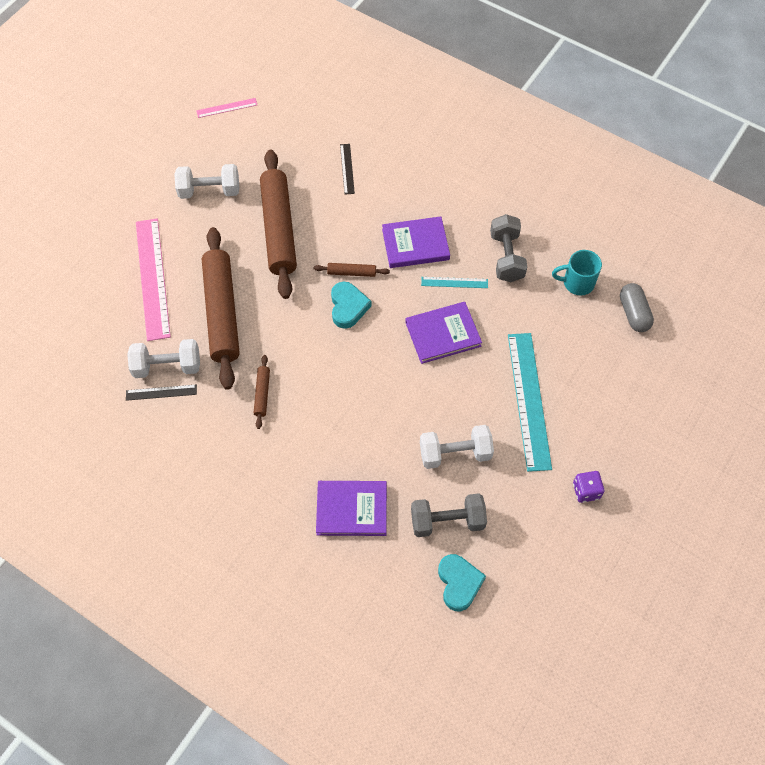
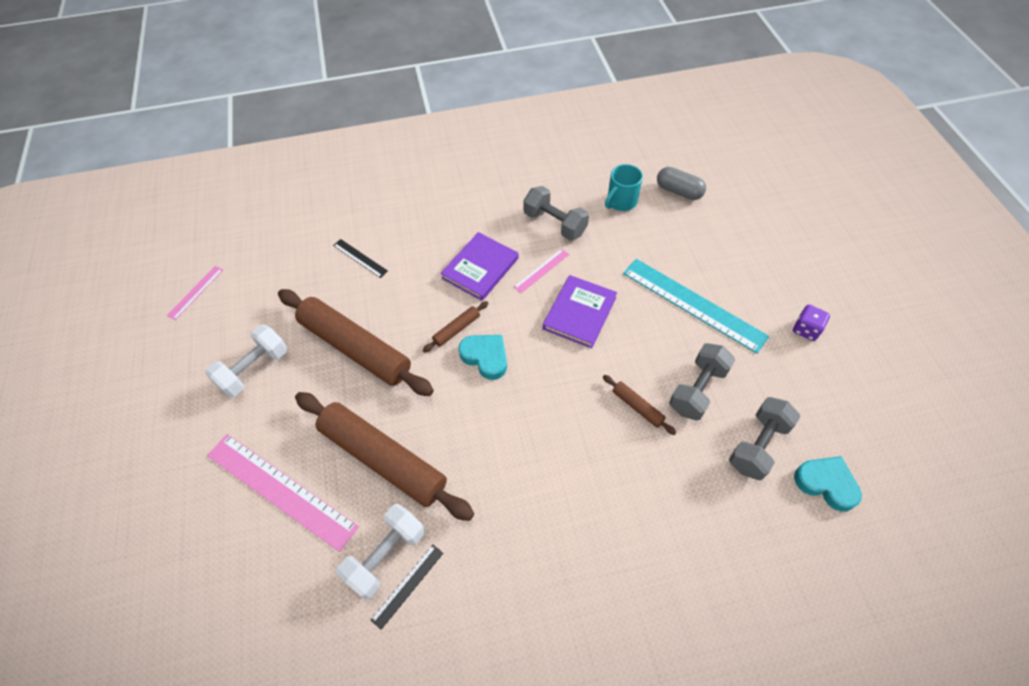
camera: 45 degrees left, 5 degrees down
brown rolling pin [254,355,270,429] -> brown rolling pin moved to [603,375,677,435]
purple book [316,481,387,536] -> none
white dumbbell [420,425,494,469] -> grey dumbbell [669,343,735,421]
turquoise ruler [421,277,488,288] -> pink ruler [514,248,569,293]

